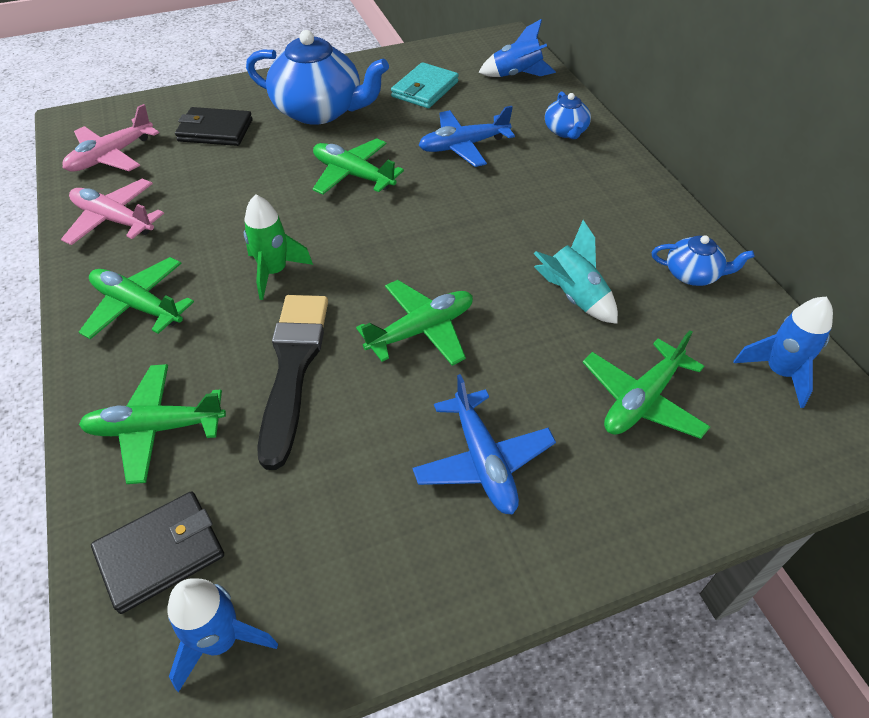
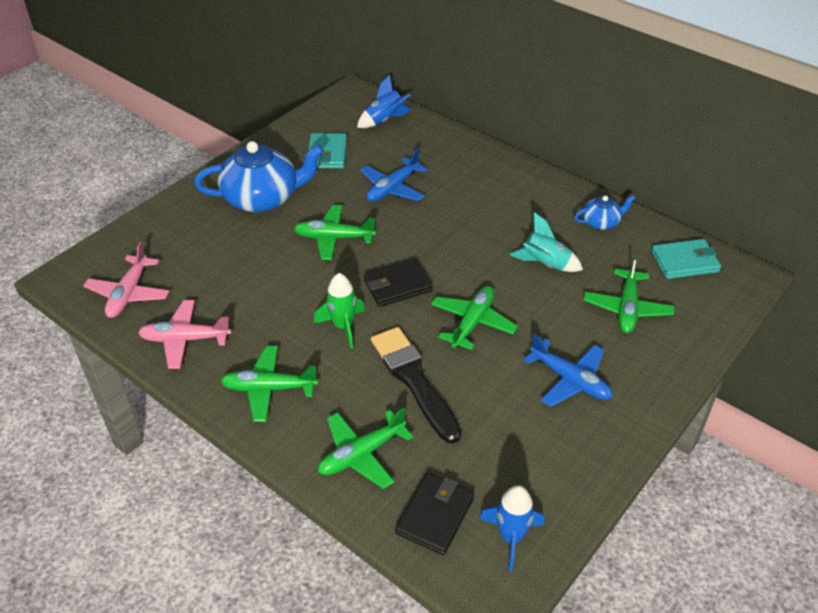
camera: 30 degrees left, 5 degrees down
black wallet [175,107,252,146] -> black wallet moved to [363,259,433,307]
blue teapot [545,92,591,139] -> none
blue rocket [734,297,833,408] -> turquoise wallet [651,239,721,279]

